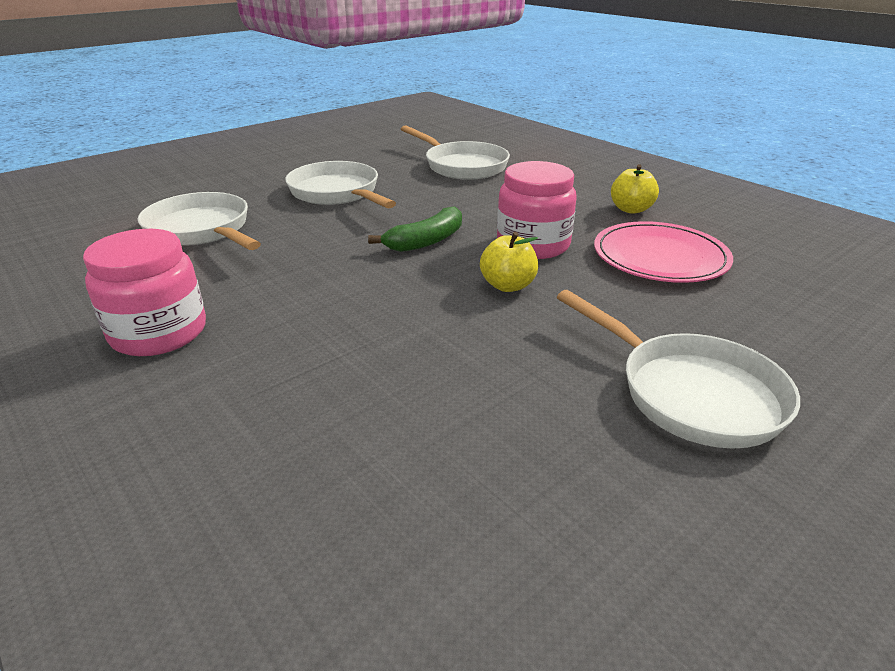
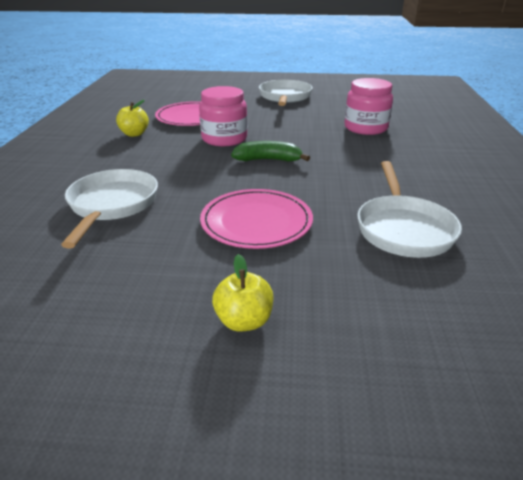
camera: 135 degrees left, 0 degrees up
pink jar [83,229,206,356] -> pink jar moved to [345,78,393,135]
white pan [285,161,396,208] -> pink plate [200,189,313,249]
yellow apple [480,232,538,292] -> yellow apple moved to [212,254,273,332]

